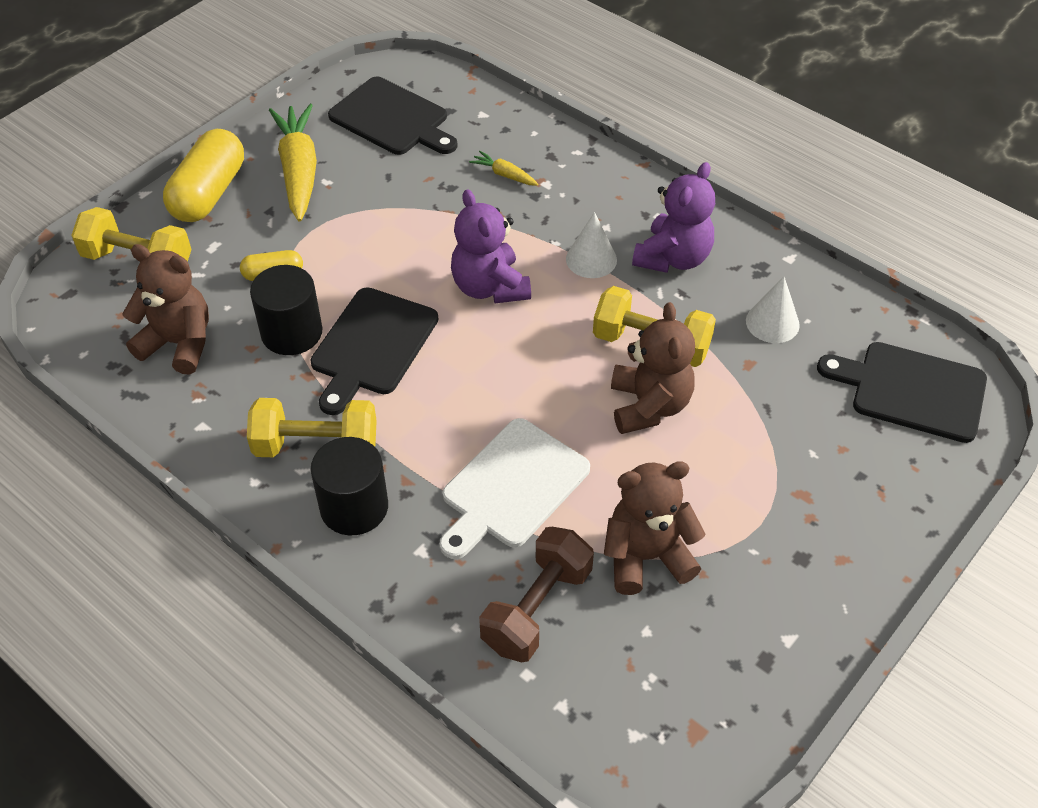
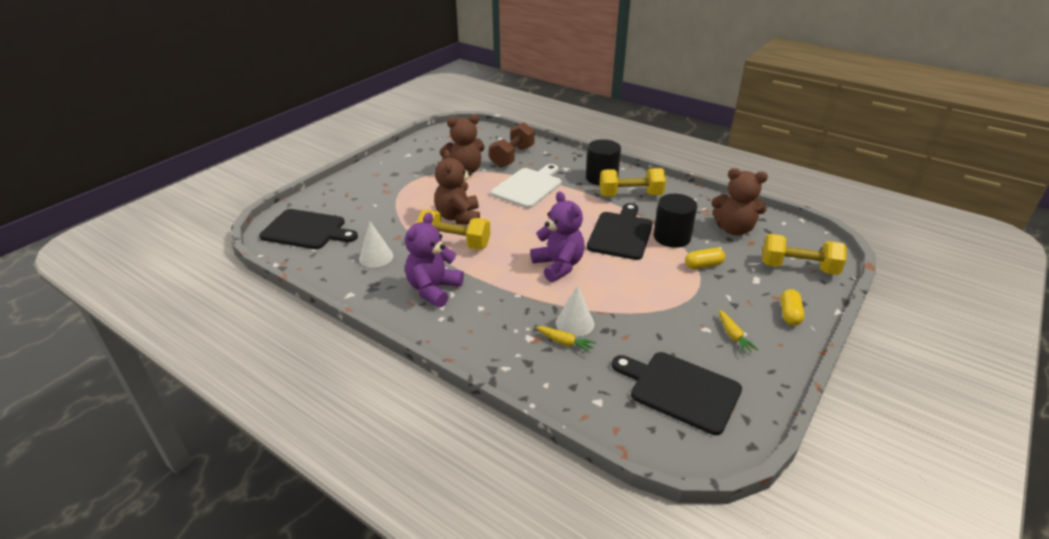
camera: 175 degrees right, 15 degrees down
yellow capsule [163,129,244,222] -> yellow capsule [781,289,804,326], size x0.51
yellow carrot [269,104,317,221] -> yellow carrot [719,310,758,354], size x0.45
white cone [566,212,617,278] -> white cone moved to [556,285,594,337]

